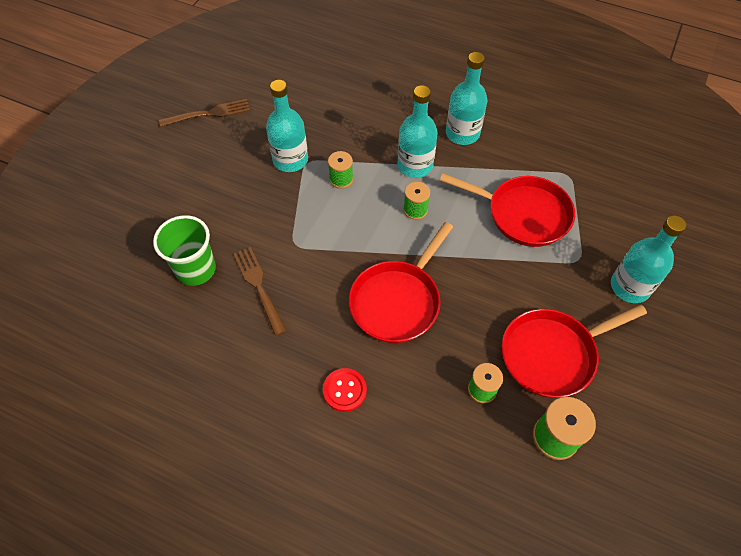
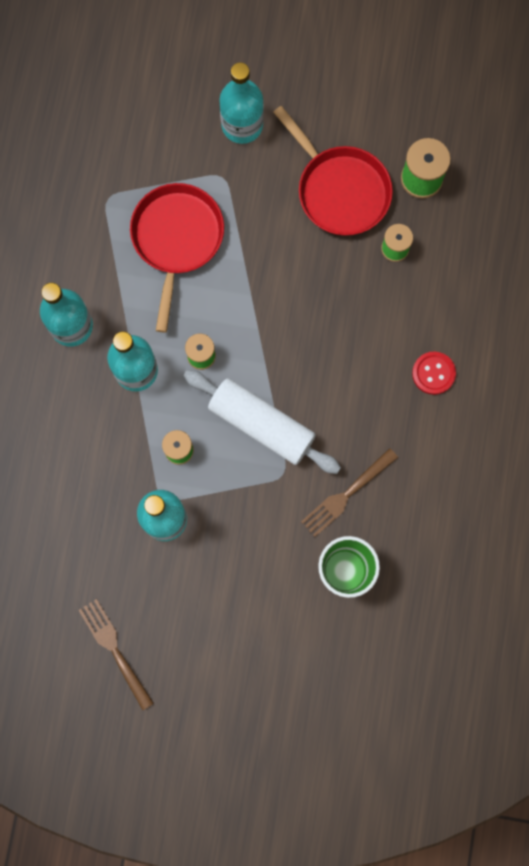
camera: 105 degrees left, 20 degrees up
red pan [349,222,453,343] -> none
none -> white rolling pin [184,370,341,474]

